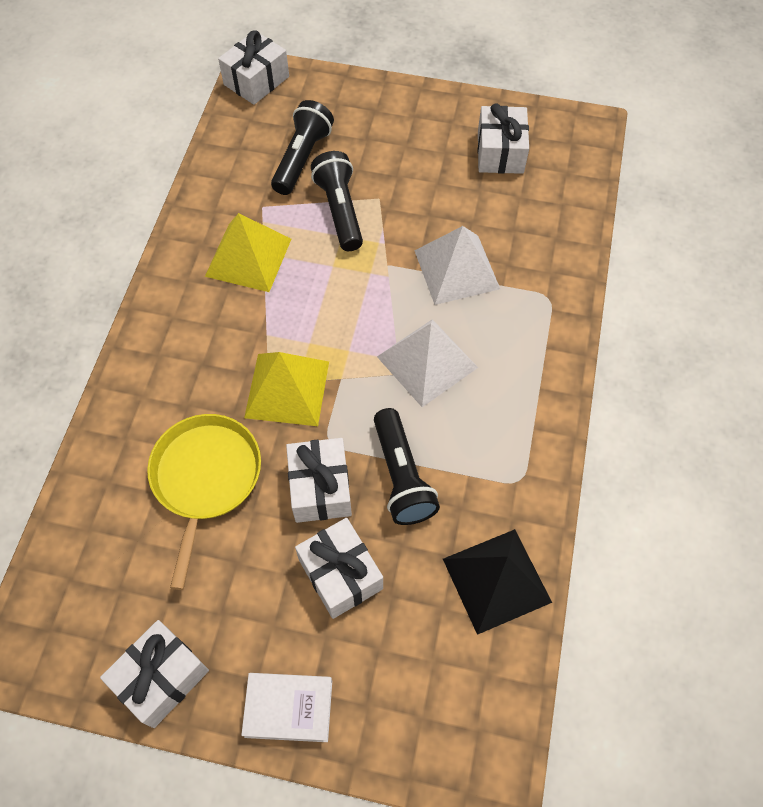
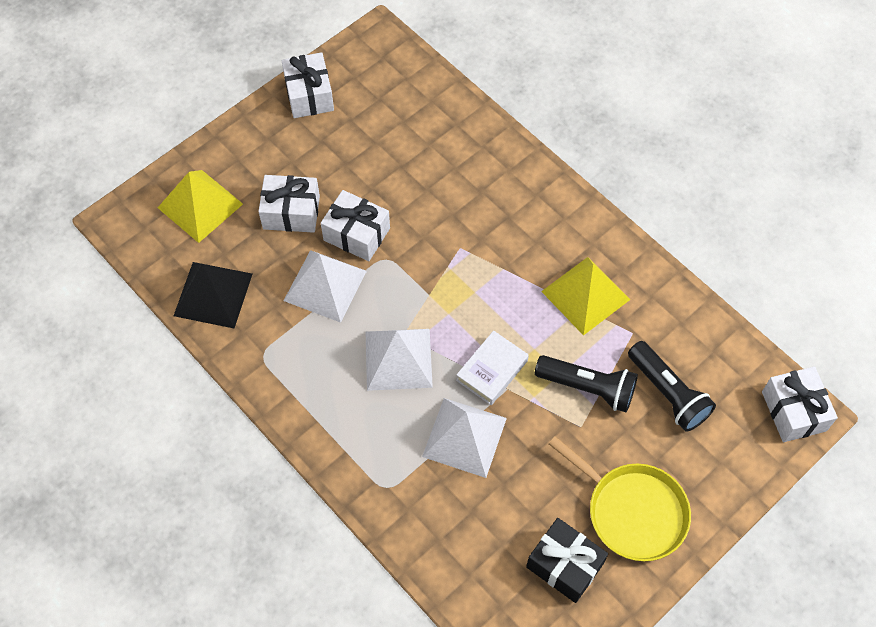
camera: 125 degrees right, 0 degrees up
yellow pan [147,414,261,590] -> yellow pan moved to [549,436,691,561]
white book [241,673,332,742] -> white book moved to [456,331,529,405]
yellow pyramid [244,352,329,426] -> yellow pyramid moved to [158,170,243,243]
black flashlight [374,408,440,525] -> white pyramid [283,250,367,323]
white gift [477,104,529,174] -> black gift [526,518,608,603]

